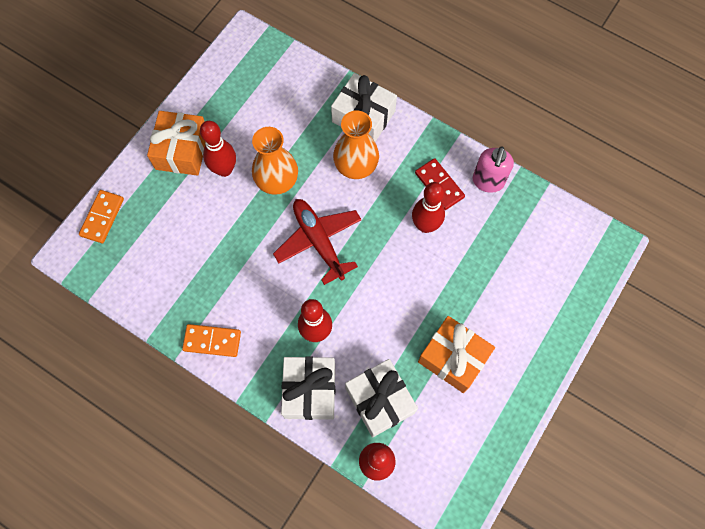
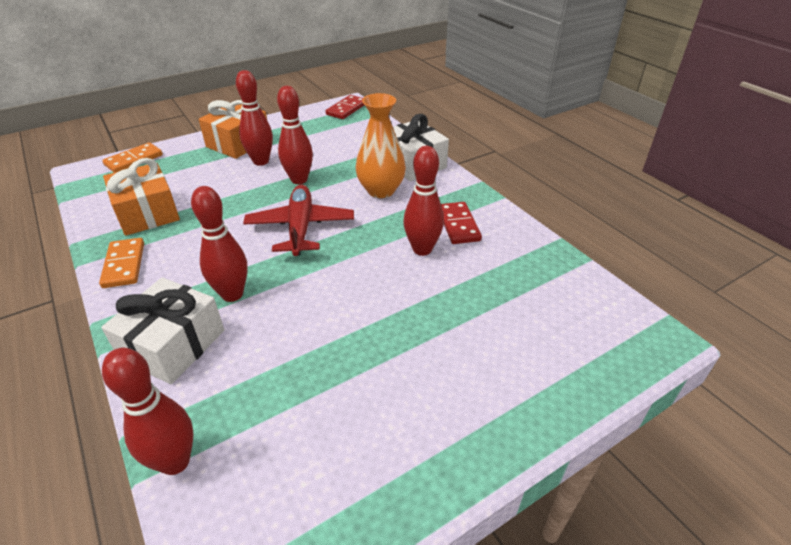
camera: 25 degrees right, 30 degrees down
orange domino [182,324,241,357] -> orange domino turned 45 degrees clockwise [99,238,144,288]
orange vase [252,127,298,195] -> red bowling pin [277,86,313,184]
white gift [345,359,418,437] -> none
orange gift [418,316,495,393] -> orange gift moved to [103,158,180,236]
pink soap dispenser [473,146,514,193] -> none
none -> red domino [326,95,364,119]

